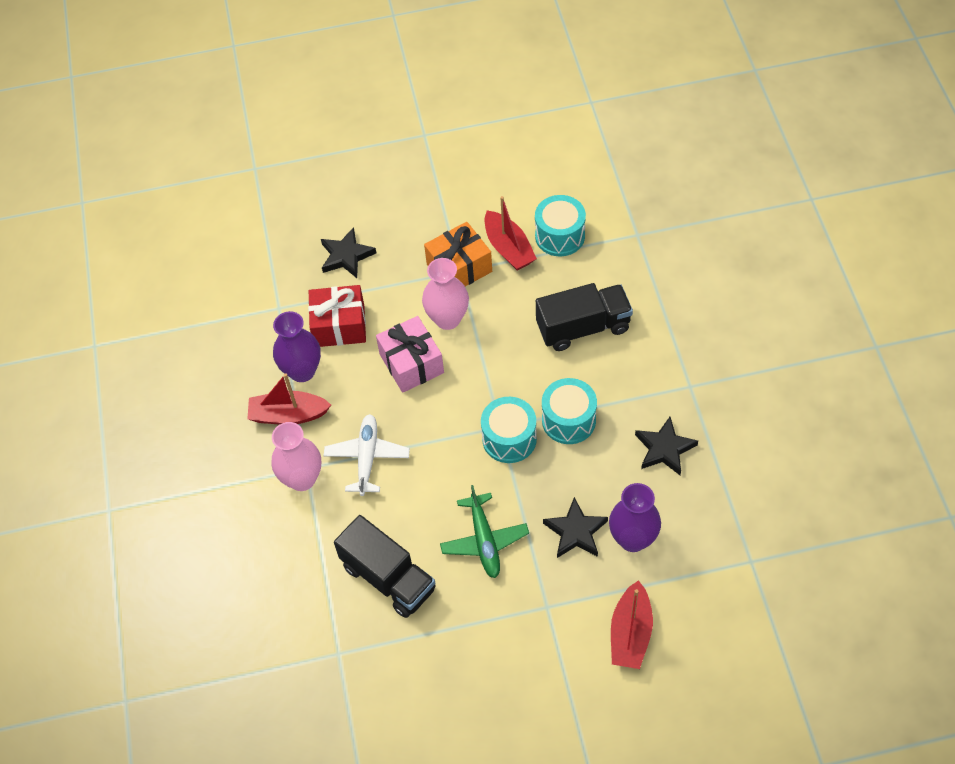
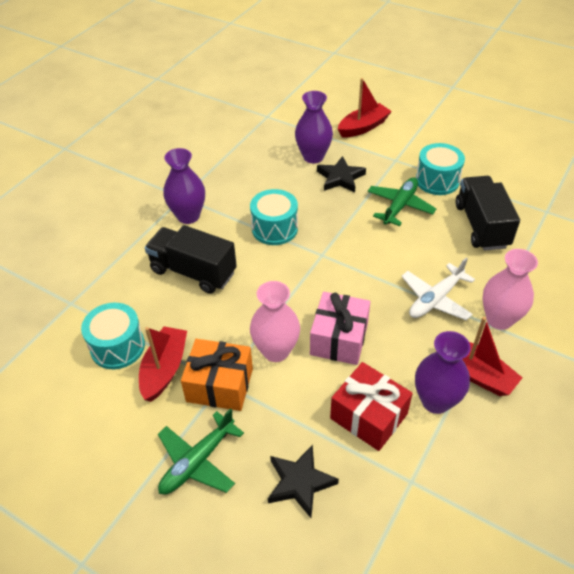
camera: 140 degrees left, 10 degrees down
turquoise drum [481,397,537,463] -> turquoise drum moved to [416,143,465,195]
black star [635,417,698,475] -> none
none -> green plane [158,408,244,494]
none -> purple vase [163,148,205,224]

